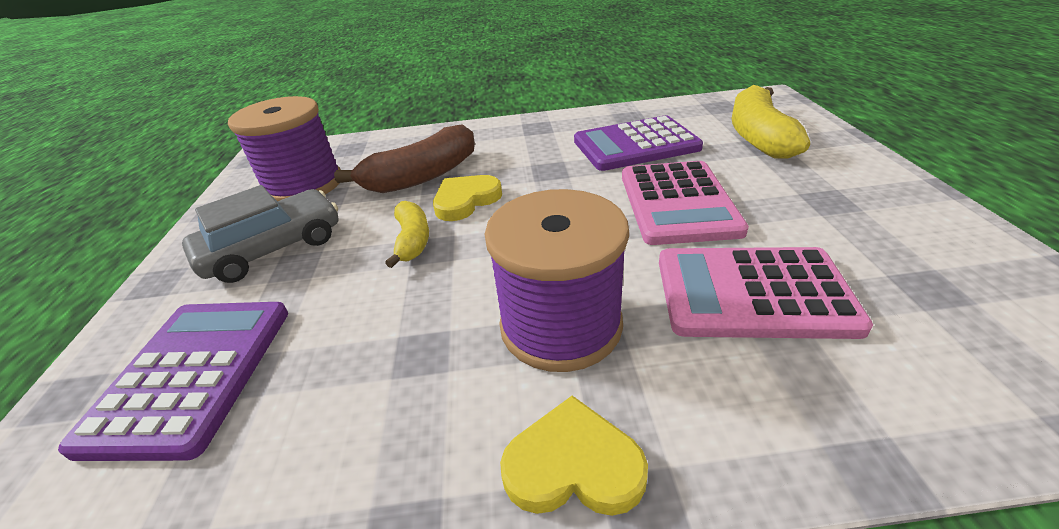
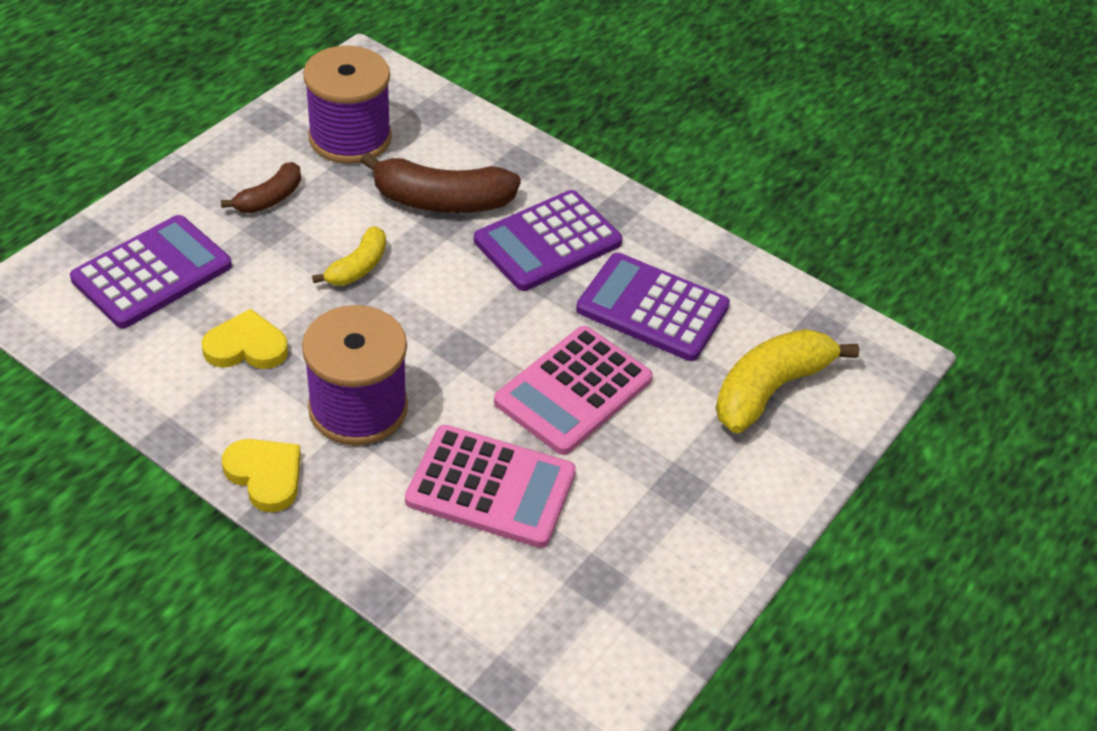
camera: 35 degrees right, 10 degrees up
grey car [182,185,339,283] -> brown banana [221,162,301,213]
yellow heart [433,175,502,221] -> yellow heart moved to [202,309,288,369]
pink calculator [659,247,873,339] -> pink calculator turned 150 degrees clockwise [405,425,576,548]
none -> purple calculator [474,190,622,291]

